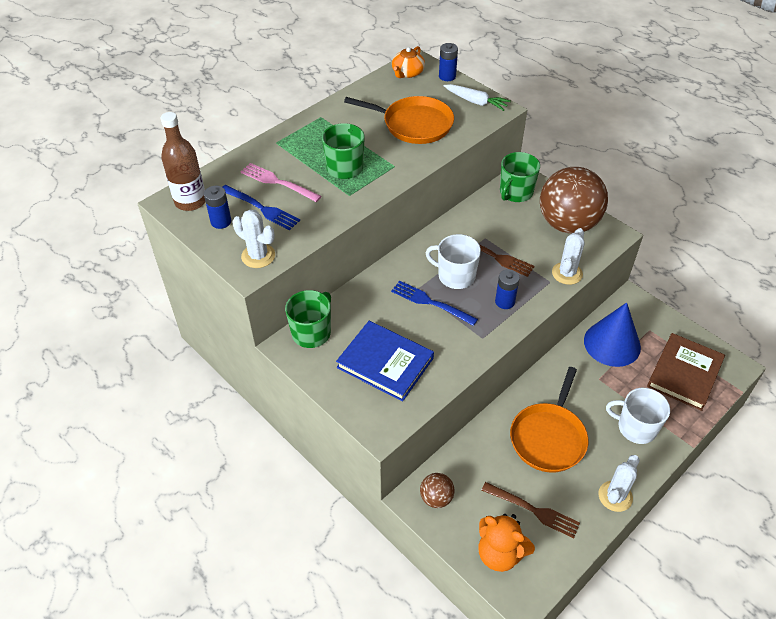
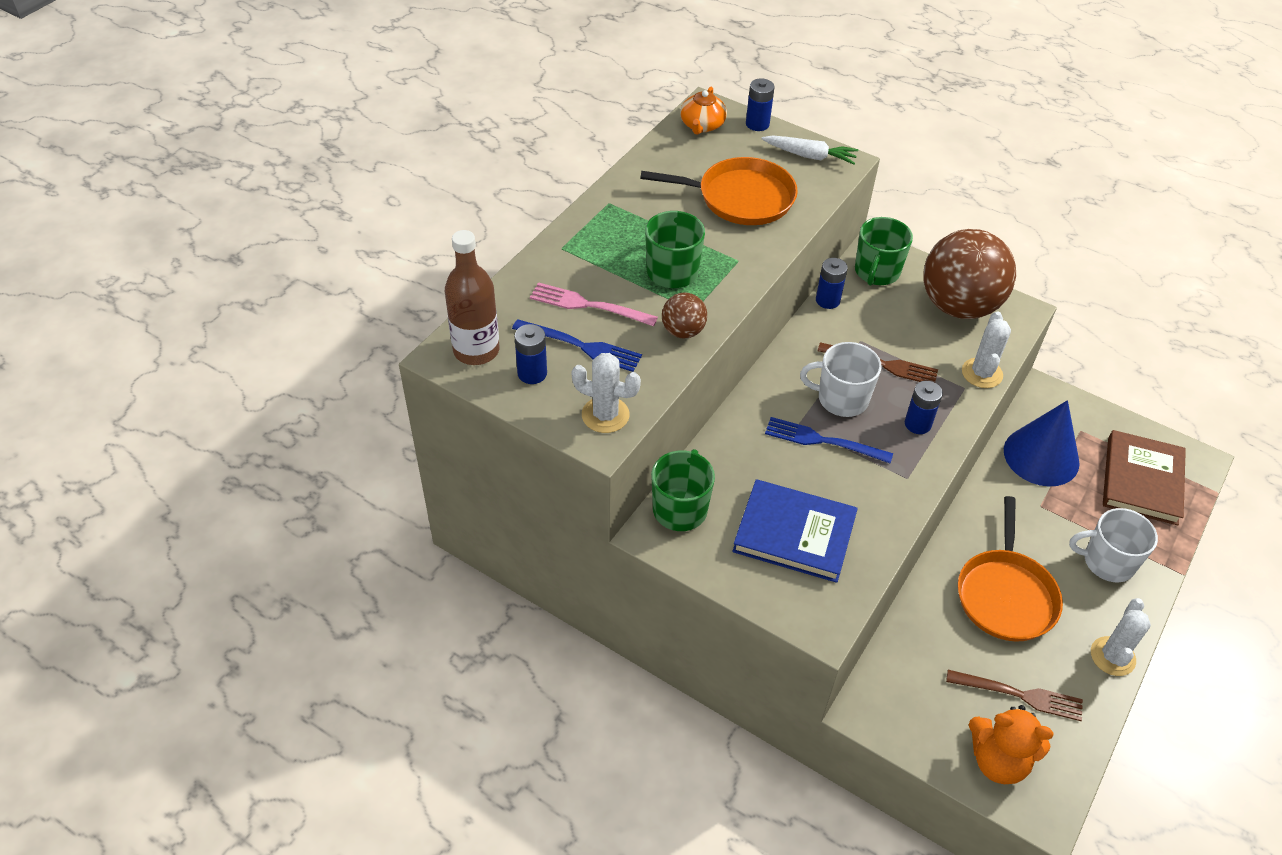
camera: 15 degrees left, 0 degrees up
brown ball [420,473,454,508] -> brown ball moved to [662,292,707,338]
none -> blue battery [816,258,848,309]

